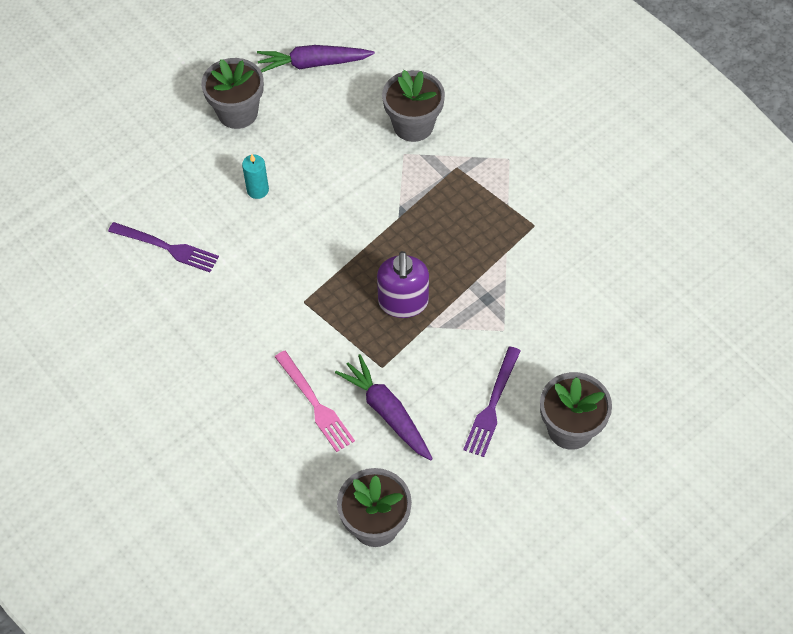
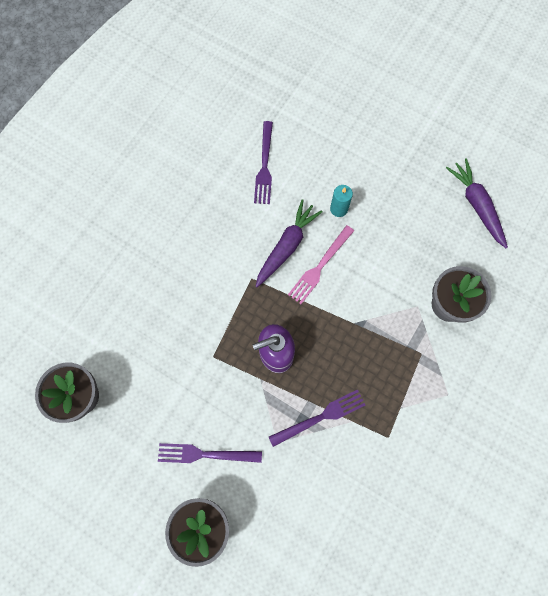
camera: 70 degrees right, 15 degrees up
grey flower pot [201,58,264,129] -> none
pink fork [275,351,355,452] -> pink fork moved to [288,225,354,304]
purple carrot [335,354,433,460] -> purple carrot moved to [255,199,323,287]
none -> purple fork [269,390,365,447]

